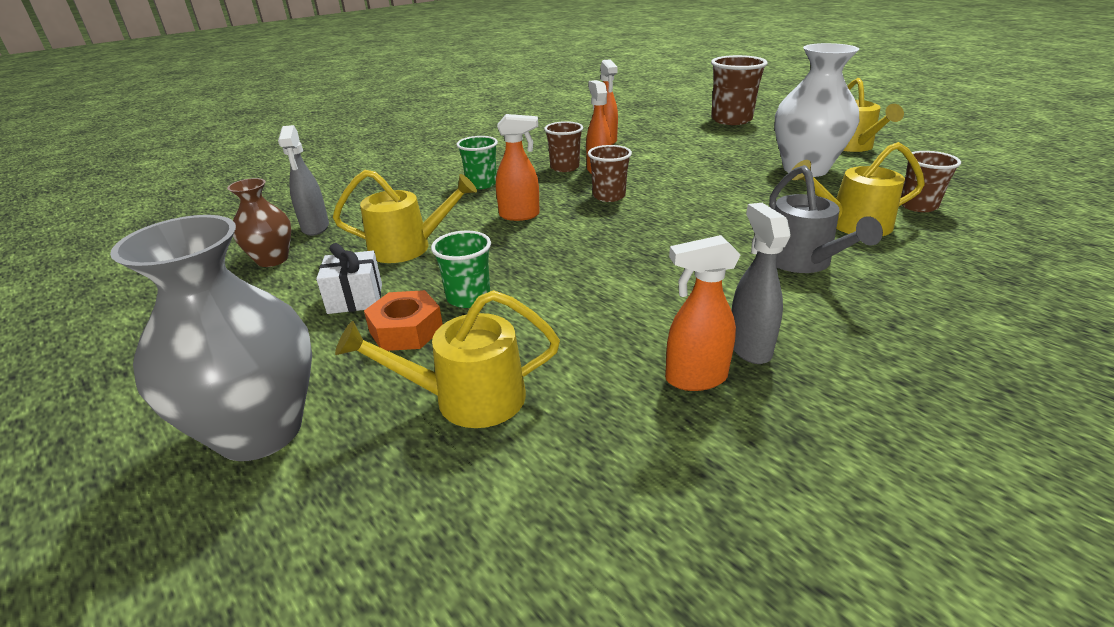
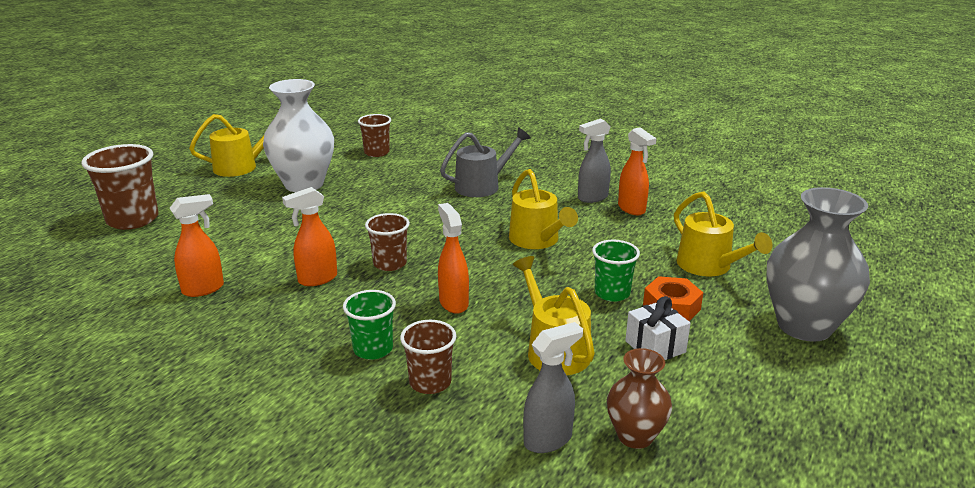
camera: 110 degrees left, 5 degrees down
brown cup [544,121,583,172] -> brown cup moved to [400,320,456,394]
yellow watering can [791,142,925,236] -> yellow watering can moved to [509,169,578,249]

